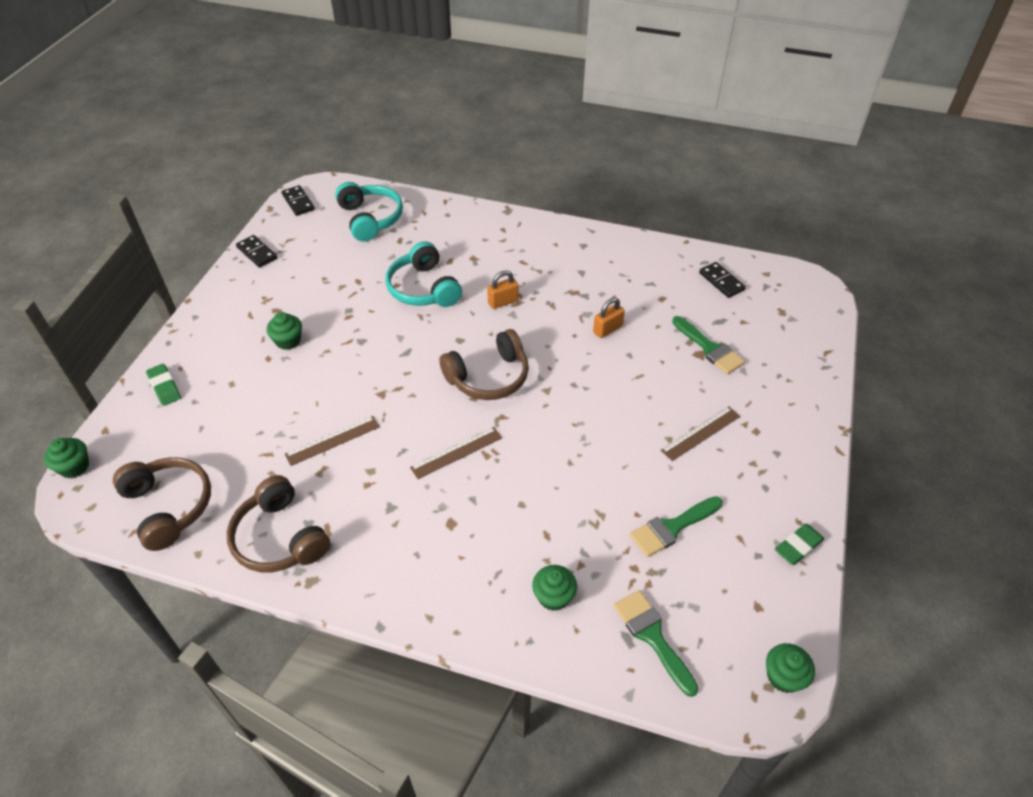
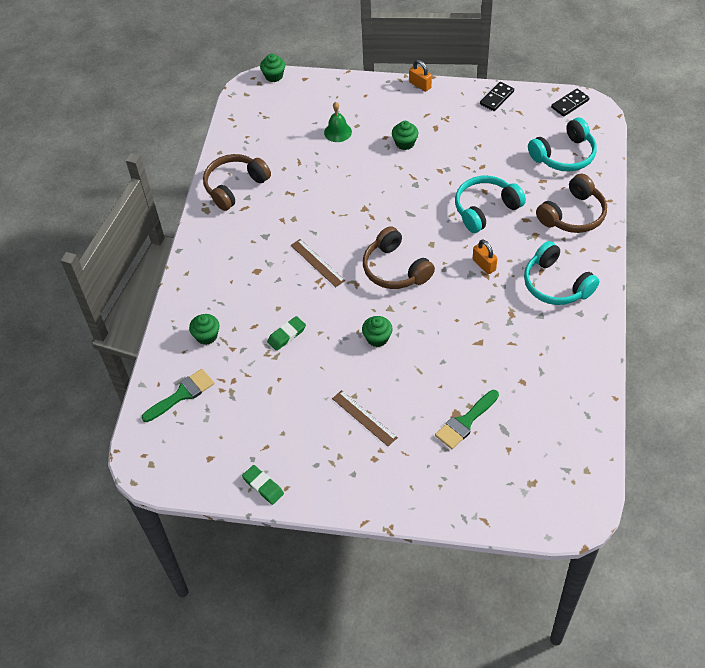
camera: 85 degrees right, 5 degrees up
brown headphones [113,457,211,551] -> brown headphones moved to [536,174,607,233]
green eraser [146,364,181,406] -> green eraser moved to [267,316,306,351]
brown ruler [285,416,380,466] -> none
orange padlock [593,298,625,338] -> orange padlock moved to [409,60,432,92]
green brush [630,496,723,557] -> none
black domino [699,262,746,298] -> none
green cupcake [766,643,815,693] -> green cupcake moved to [362,316,393,347]
none -> green bell [324,102,352,142]
none -> turquoise headphones [524,241,600,305]

